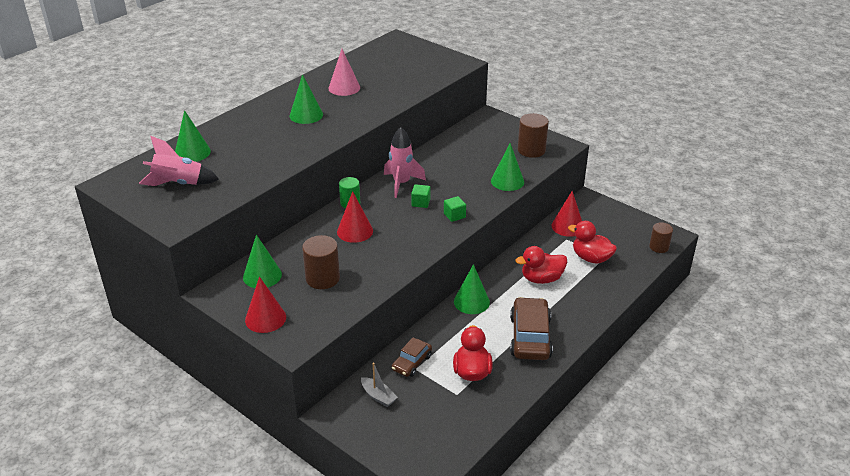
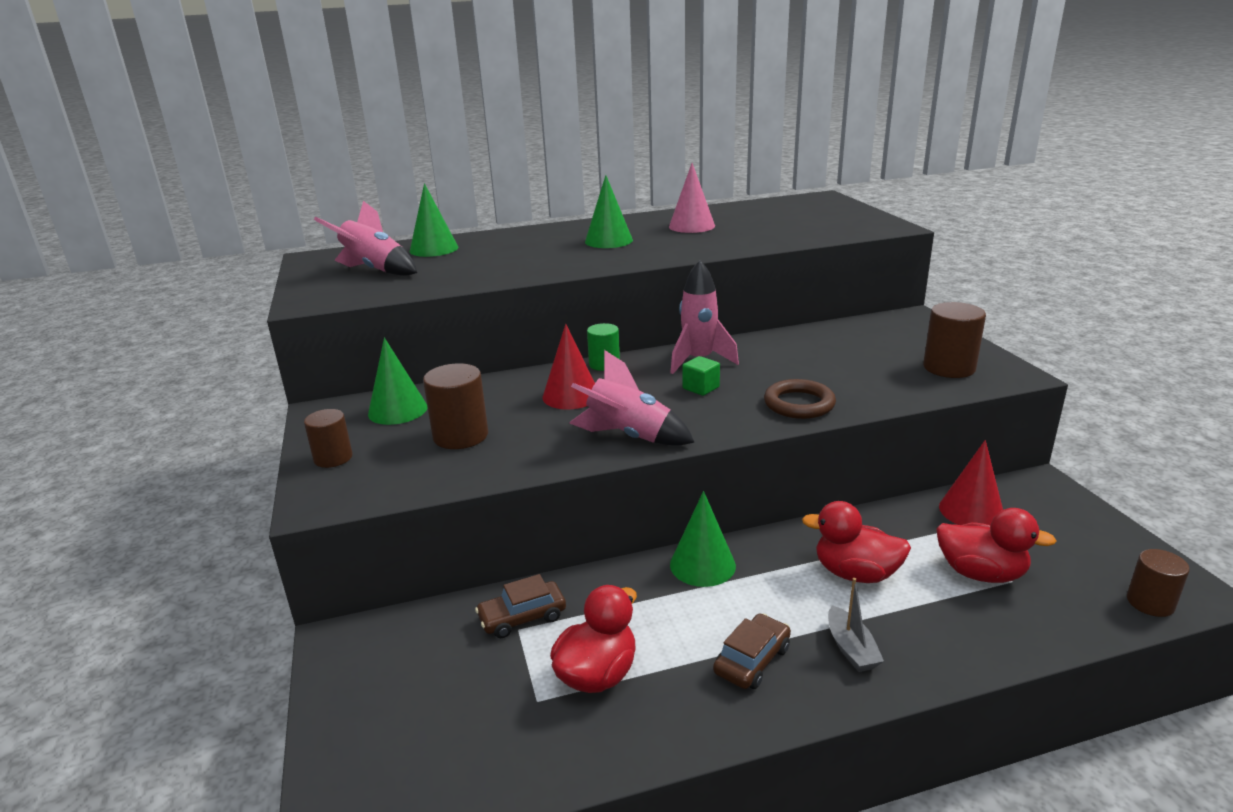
camera: 35 degrees right, 10 degrees down
red cone [245,276,286,333] -> brown cylinder [304,409,353,468]
grey boat [361,363,398,407] -> grey boat moved to [828,578,884,672]
green cube [444,196,466,222] -> none
green cone [491,143,524,191] -> none
brown car [510,297,553,360] -> brown car [713,614,791,689], size x0.57
red duck [568,221,617,264] -> red duck turned 135 degrees clockwise [936,508,1056,583]
none -> pink rocket [569,350,695,446]
none -> brown ring [764,379,836,419]

